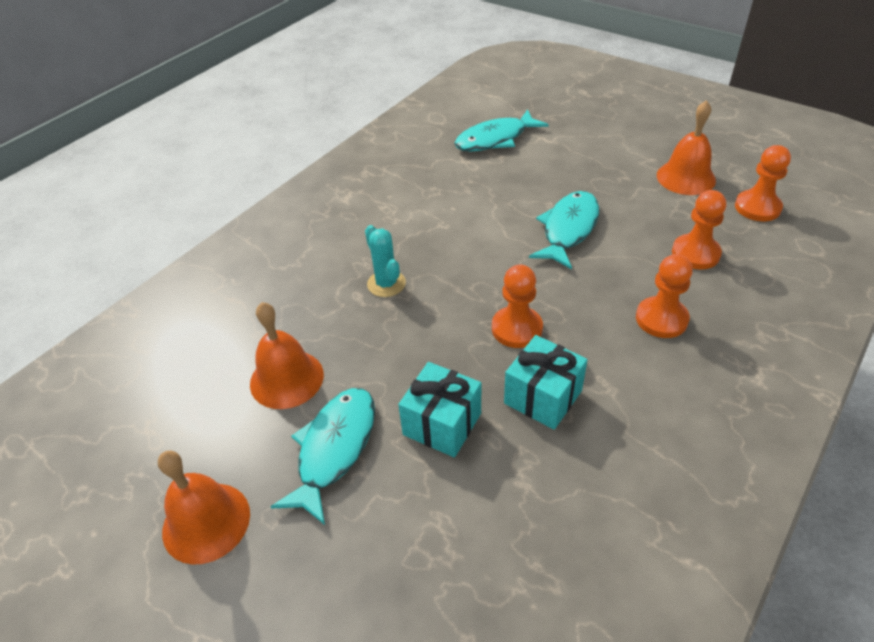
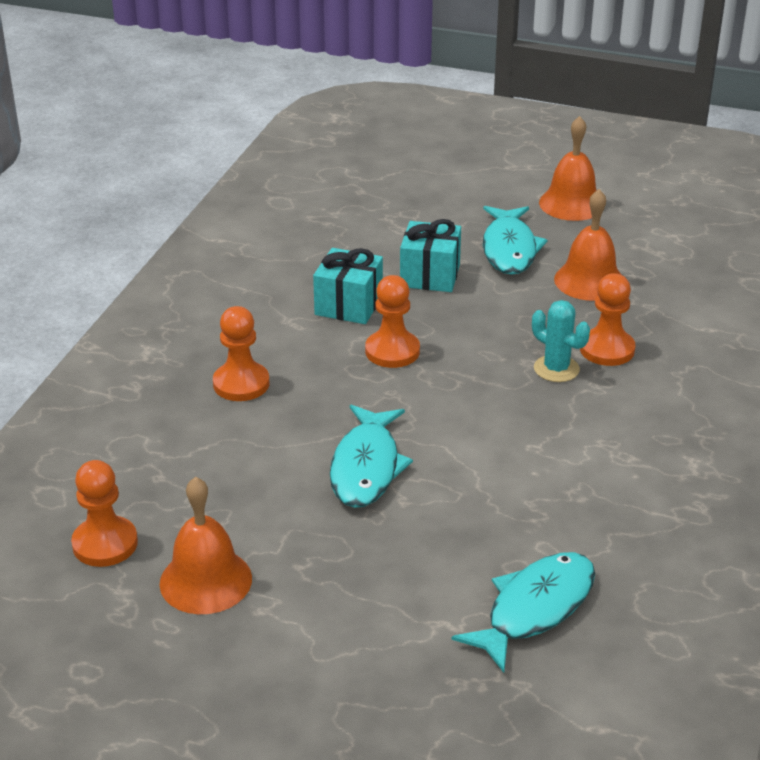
camera: 160 degrees right, 10 degrees down
orange pawn [672,190,726,270] -> orange pawn moved to [580,273,636,366]

